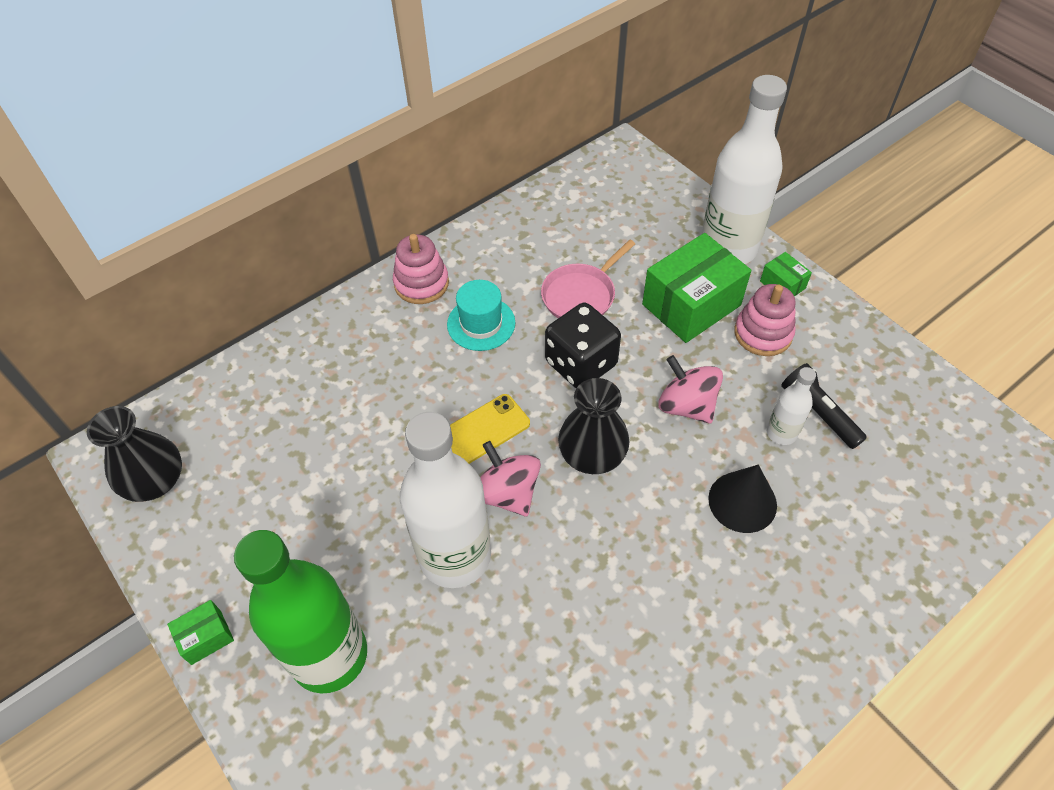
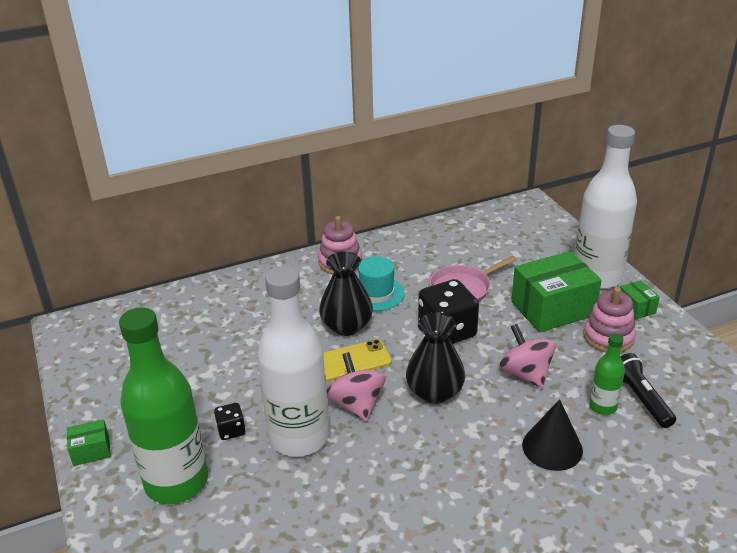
camera: 15 degrees right, 20 degrees down
black vase [87,406,182,502] -> black vase moved to [319,252,373,336]
white bottle [766,367,816,445] -> green bottle [589,333,625,415]
none -> black dice [214,403,246,440]

